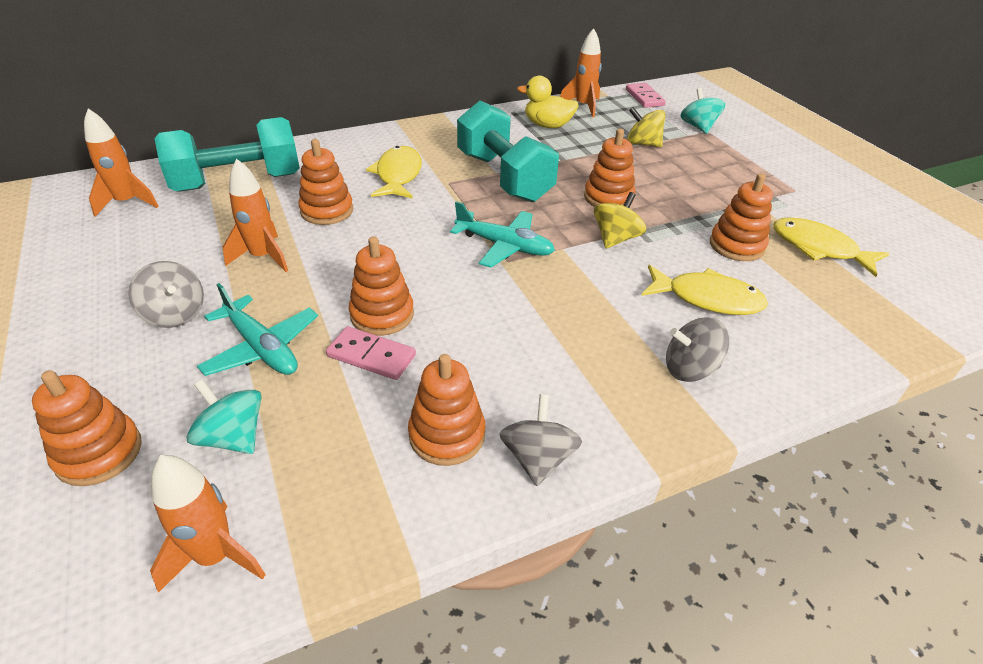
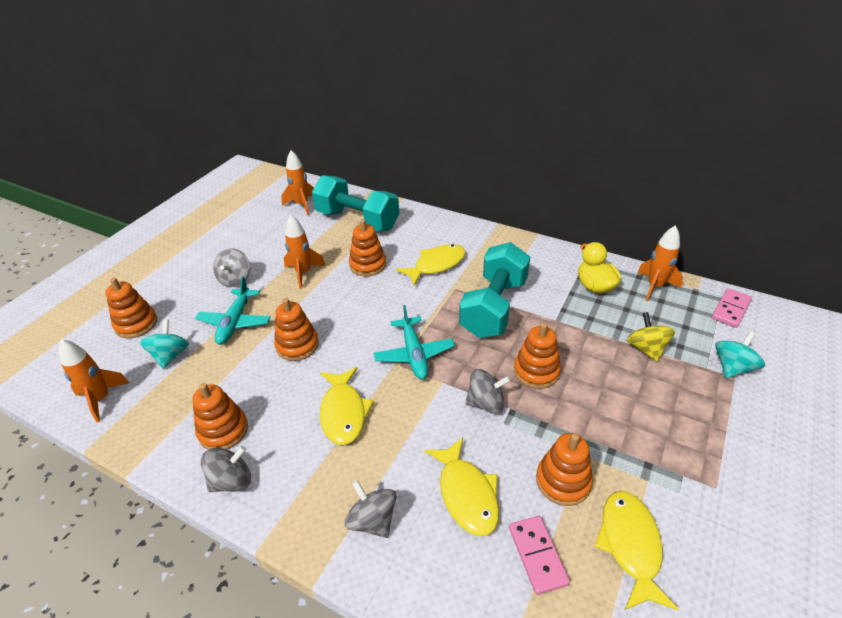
camera: 55 degrees right, 0 degrees up
pink domino [326,326,416,380] -> pink domino moved to [509,516,570,595]
yellow spinning top [594,192,646,248] -> grey spinning top [465,369,511,414]
none -> yellow fish [320,367,374,445]

